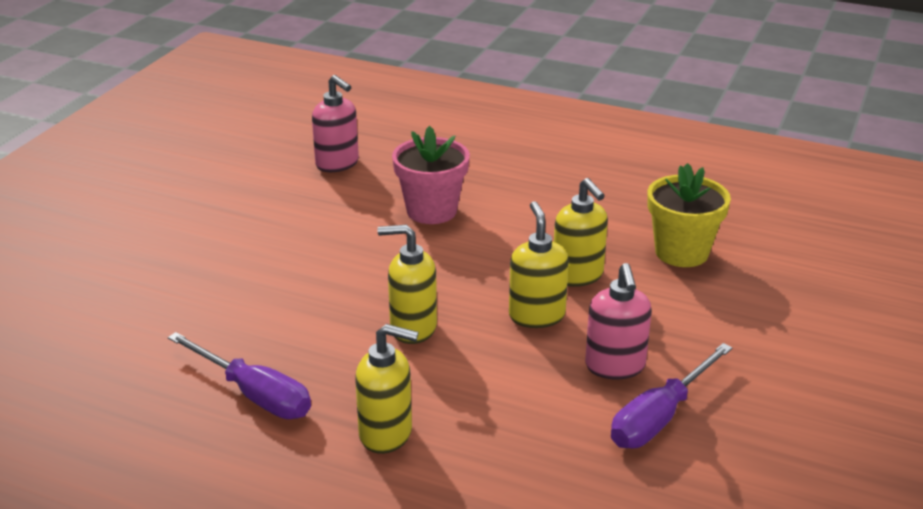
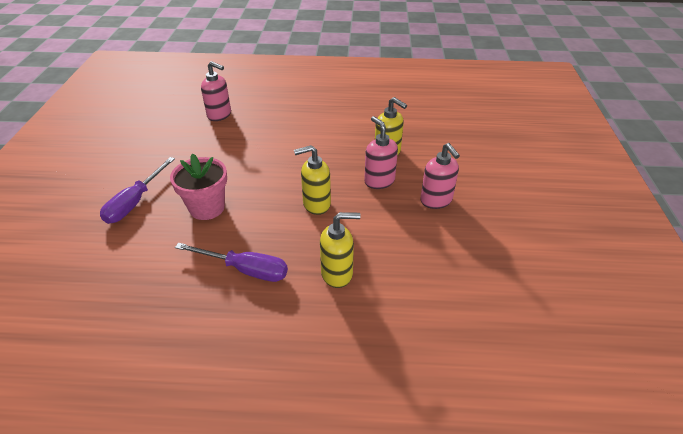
camera: 20 degrees left, 10 degrees up
pink flower pot [392,126,470,224] -> pink flower pot moved to [170,153,227,220]
yellow soap dispenser [509,201,569,328] -> pink soap dispenser [364,116,398,189]
purple screwdriver [611,343,732,449] -> purple screwdriver moved to [100,157,175,224]
yellow flower pot [647,163,731,267] -> none

